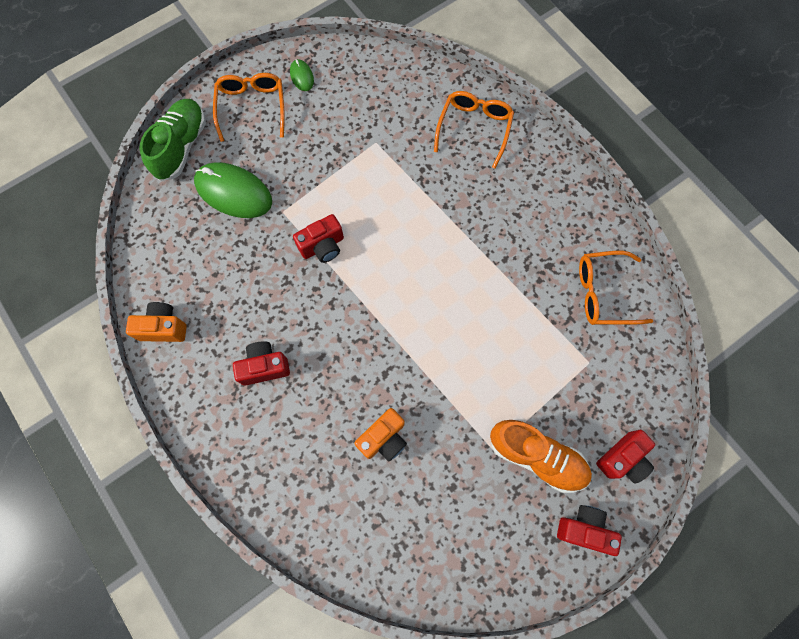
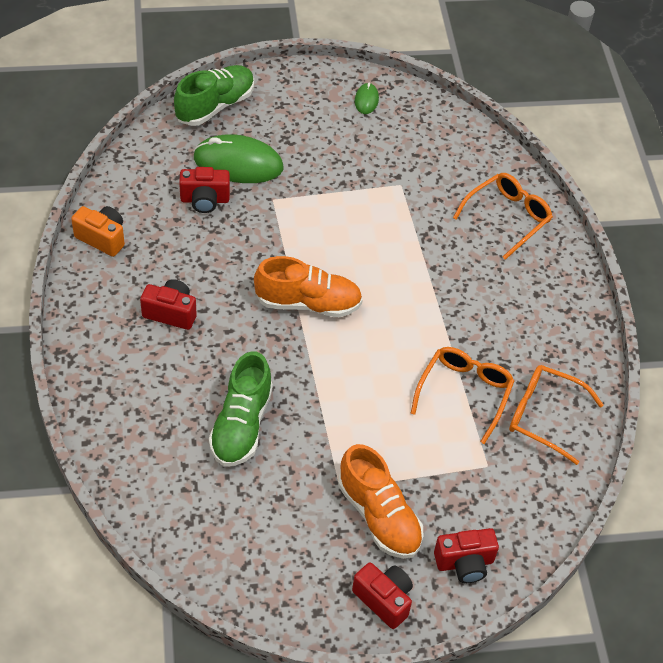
camera: 25 degrees right, 20 degrees down
green mouse [194,162,272,218] -> green mouse turned 45 degrees counterclockwise [194,134,283,183]
orange glasses [213,73,285,142] -> orange glasses moved to [410,347,514,444]
red camera [293,214,344,263] -> red camera moved to [179,167,230,213]
orange camera [354,408,407,462] -> green shoe [209,351,273,467]
none -> orange shoe [254,256,363,317]

